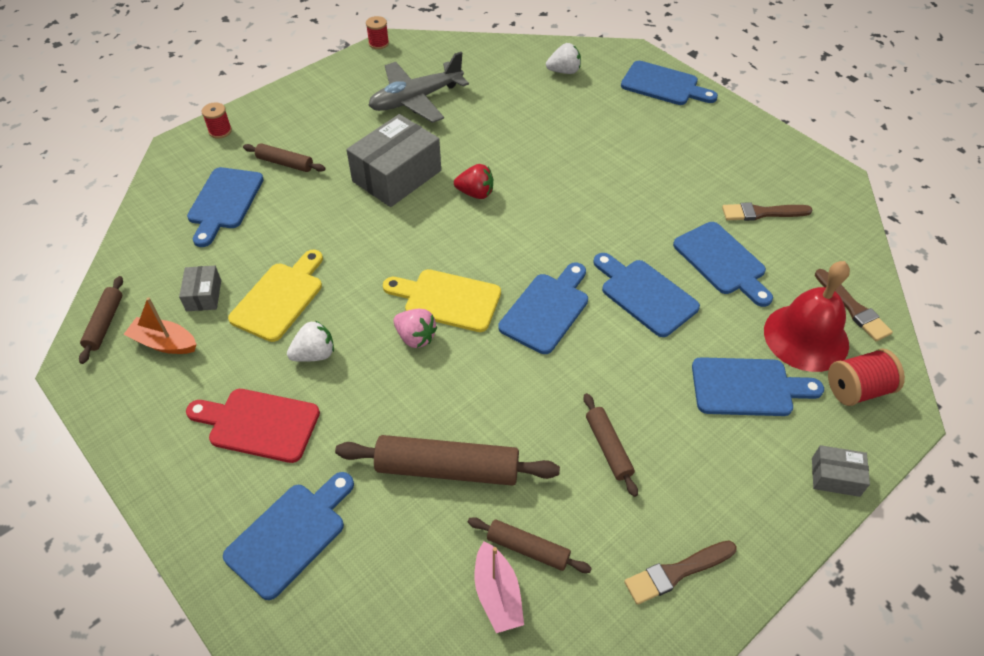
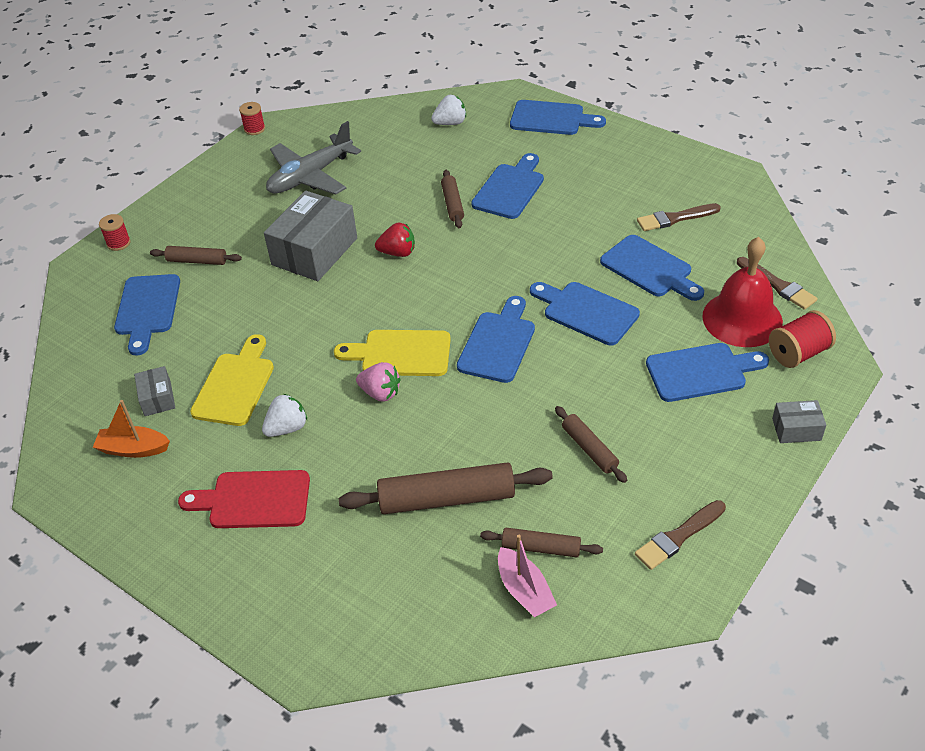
camera: 10 degrees left, 5 degrees down
brown rolling pin [79,276,123,364] -> brown rolling pin moved to [441,170,464,228]
blue cutting board [223,472,354,600] -> blue cutting board moved to [471,153,544,219]

